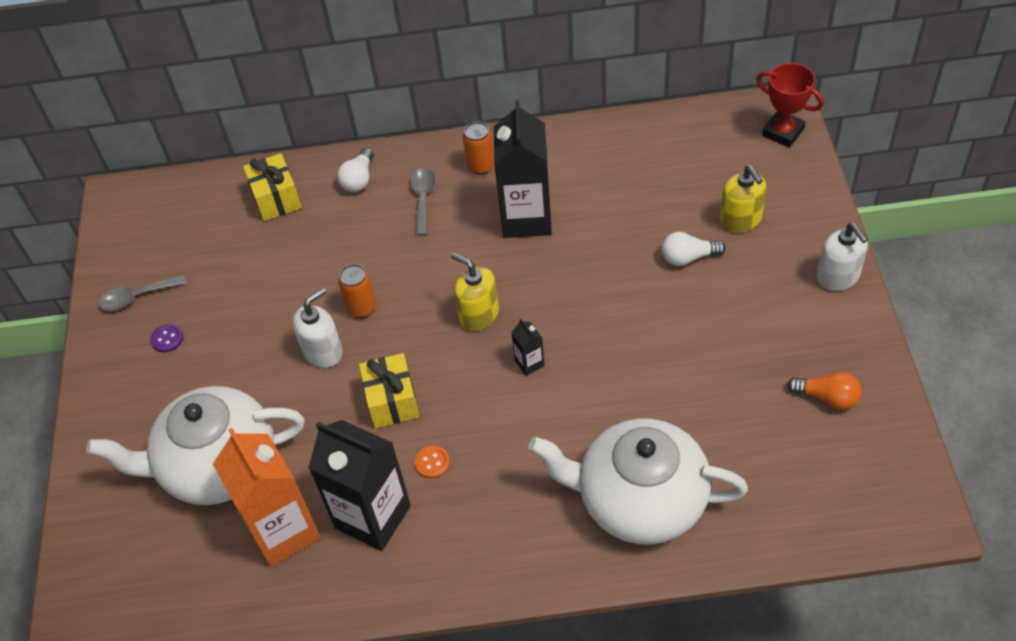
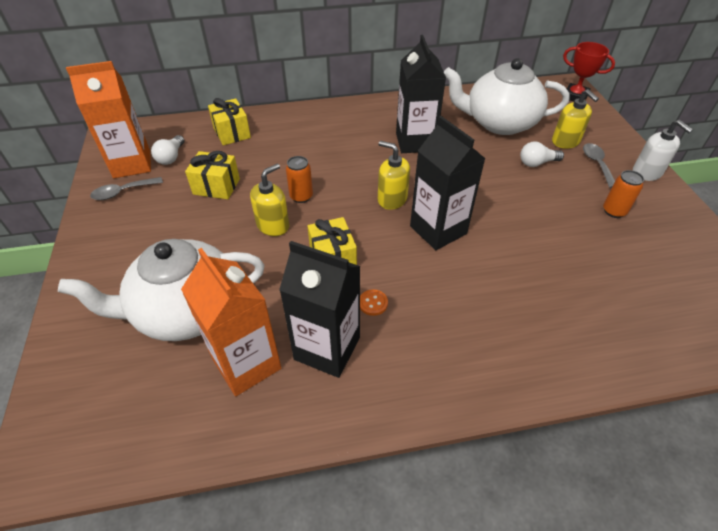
camera: 10 degrees left, 5 degrees down
purple button [150,324,183,353] -> none
white soap dispenser [292,288,343,368] -> yellow soap dispenser [250,164,289,236]
white light bulb [337,148,374,192] -> white light bulb moved to [151,135,184,165]
grey spoon [410,167,435,236] -> grey spoon moved to [583,143,615,188]
orange can [463,122,495,175] -> orange can moved to [603,170,644,218]
black carton [511,318,545,376] -> black carton [410,116,485,250], size x2.37
white teapot [528,418,748,545] -> white teapot moved to [444,58,570,135]
orange light bulb [787,372,861,410] -> none
none -> orange carton [66,61,151,178]
none -> yellow gift [185,151,240,199]

